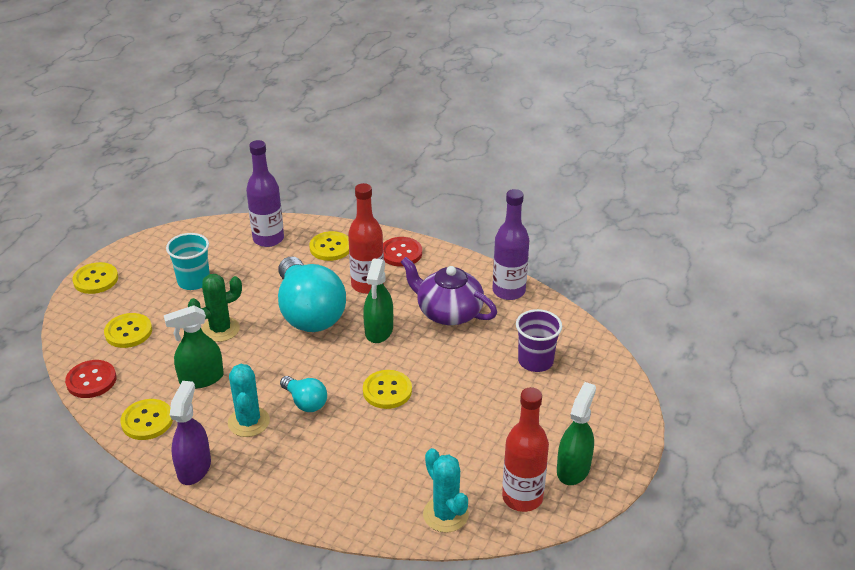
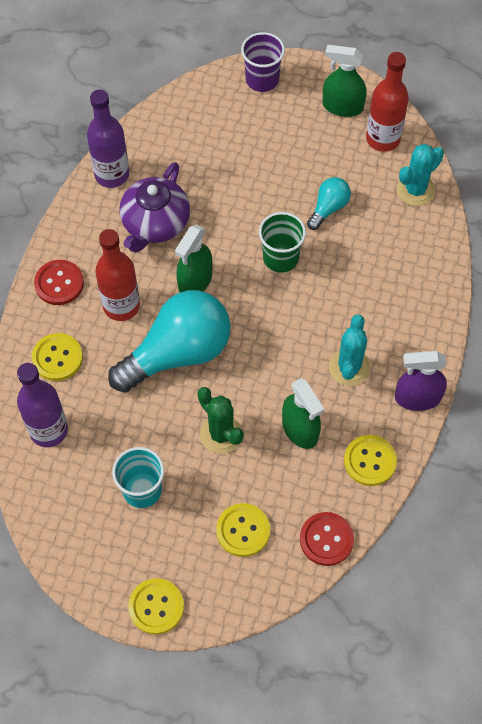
camera: 100 degrees left, 25 degrees up
turquoise cactus [228,364,270,437] -> turquoise cactus turned 60 degrees counterclockwise [329,314,370,386]
turquoise light bulb [280,376,327,412] -> turquoise light bulb moved to [307,177,351,230]
green spray bottle [363,259,393,343] -> green spray bottle turned 120 degrees clockwise [175,224,213,292]
yellow button [363,370,412,409] -> green cup [259,212,306,273]
purple cup [516,309,562,372] -> purple cup moved to [241,32,285,92]

